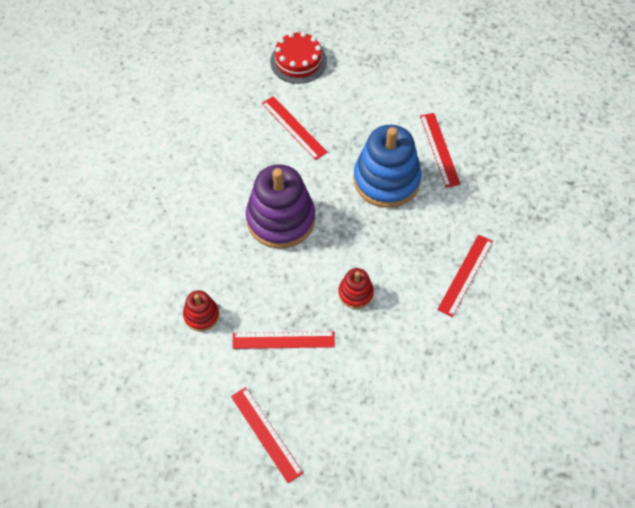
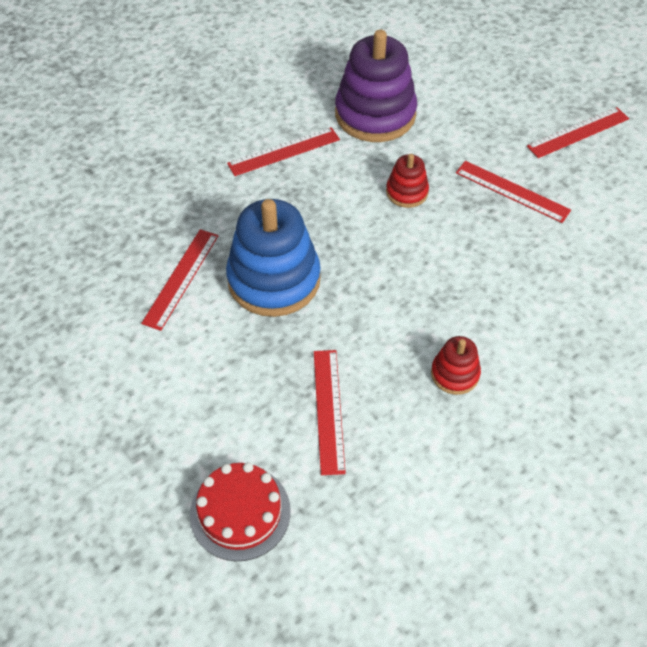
camera: 145 degrees left, 5 degrees down
red stacking toy [183,290,219,331] -> red stacking toy moved to [431,336,481,395]
red ruler [231,387,303,483] -> red ruler turned 60 degrees clockwise [527,107,629,158]
purple stacking toy [246,164,315,249] -> purple stacking toy moved to [335,30,417,142]

